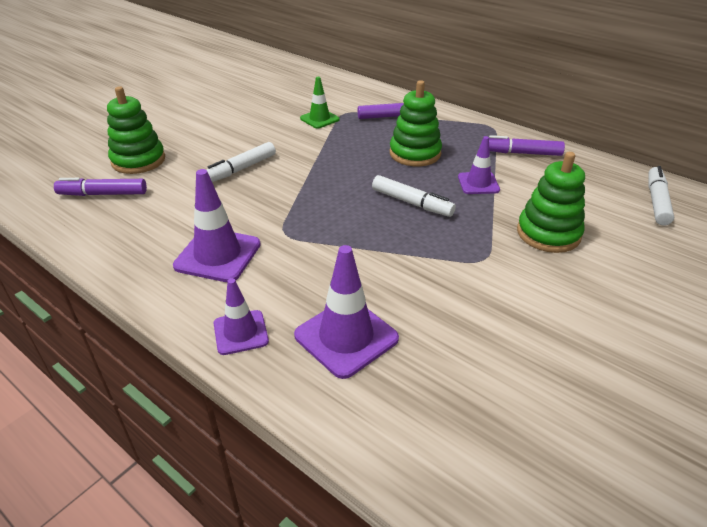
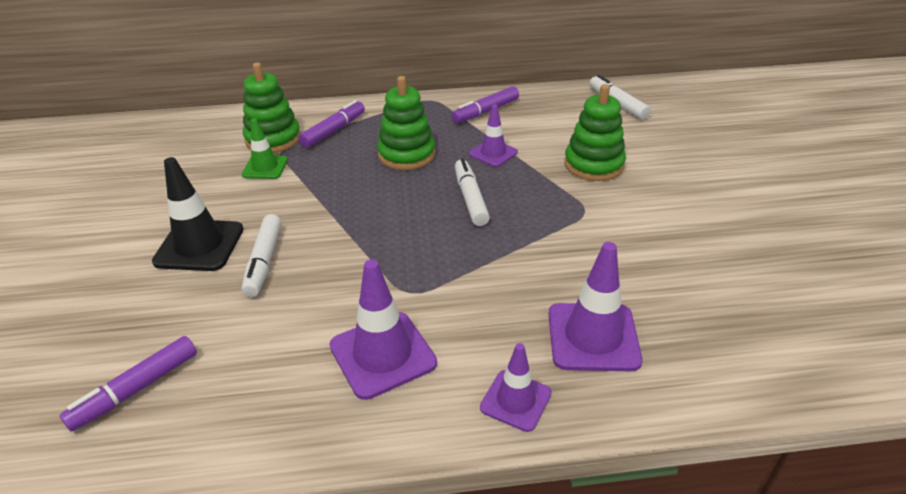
camera: 45 degrees left, 0 degrees up
green stacking toy [107,86,165,174] -> green stacking toy moved to [243,62,301,153]
white marker [372,175,456,217] -> white marker turned 90 degrees counterclockwise [455,159,490,226]
none -> black traffic cone [152,157,243,271]

